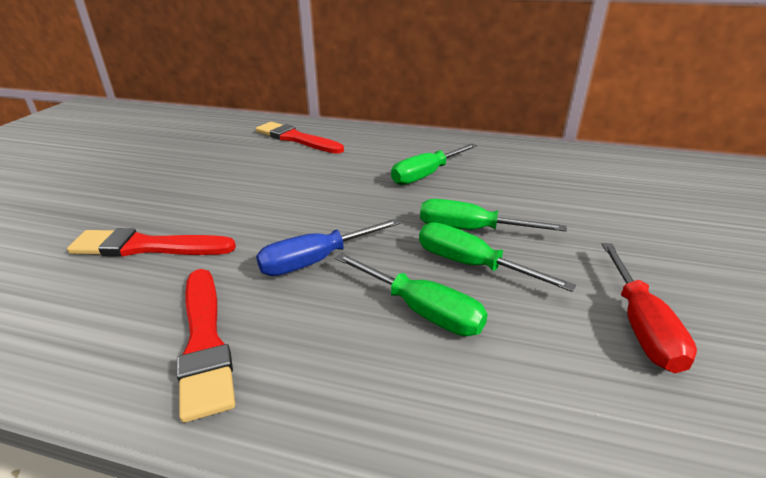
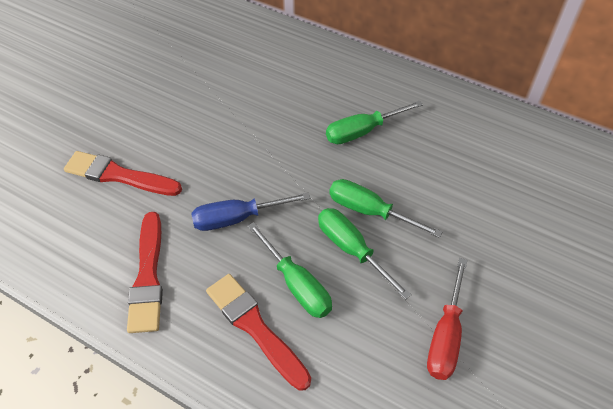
camera: 15 degrees right, 20 degrees up
red brush [256,122,344,154] -> red brush moved to [206,274,311,390]

